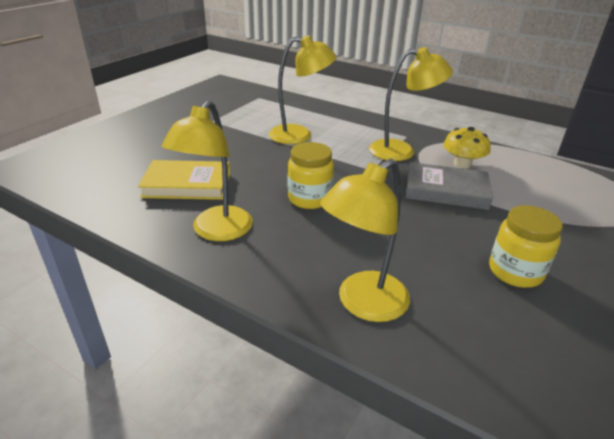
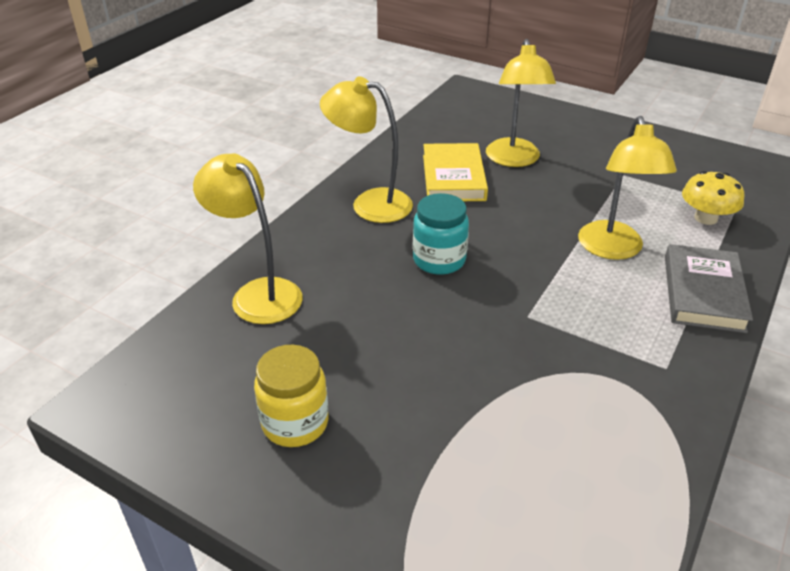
camera: 90 degrees right, 5 degrees up
yellow jar [288,142,334,209] -> turquoise jar [413,193,469,275]
yellow lamp [369,47,453,161] -> yellow lamp moved to [486,39,556,167]
grey book [405,162,493,210] -> grey book moved to [665,244,753,333]
yellow mushroom [443,127,491,169] -> yellow mushroom moved to [682,171,744,225]

